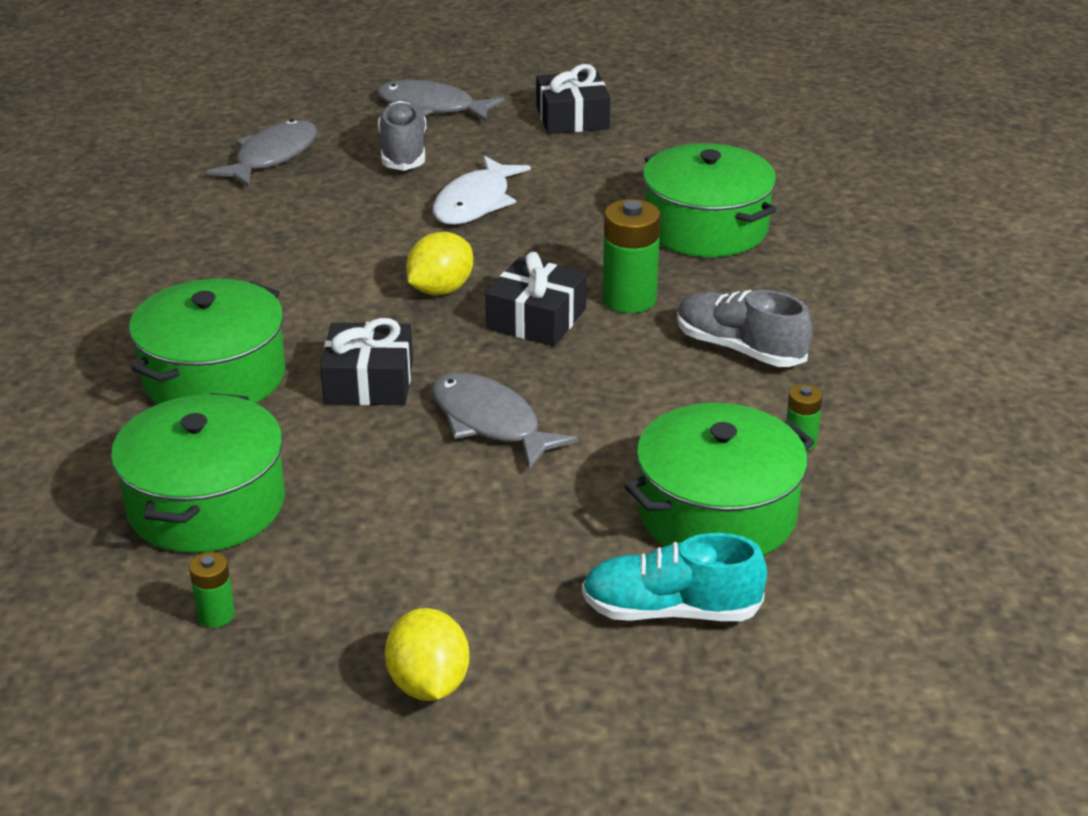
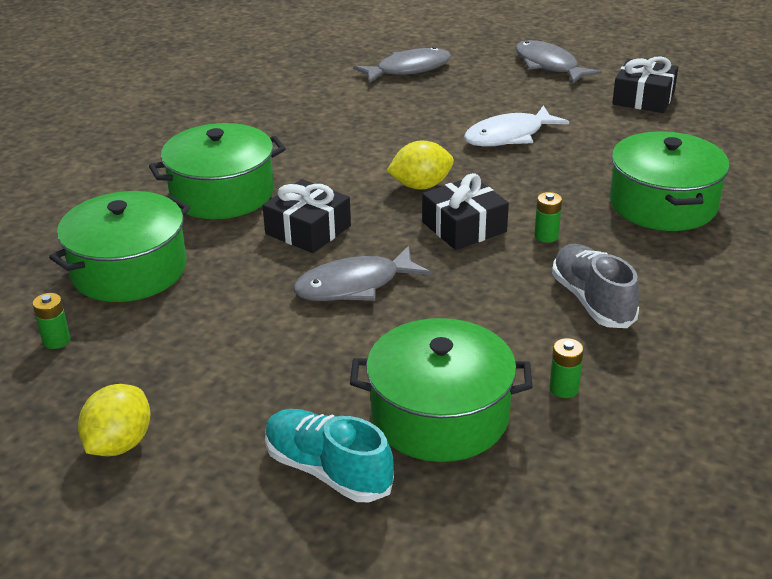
camera: 35 degrees right, 0 degrees up
grey shoe [378,99,426,171] -> none
grey fish [432,372,579,470] -> grey fish turned 105 degrees counterclockwise [293,246,431,301]
green battery [602,199,661,313] -> green battery [534,192,562,243], size x0.53

